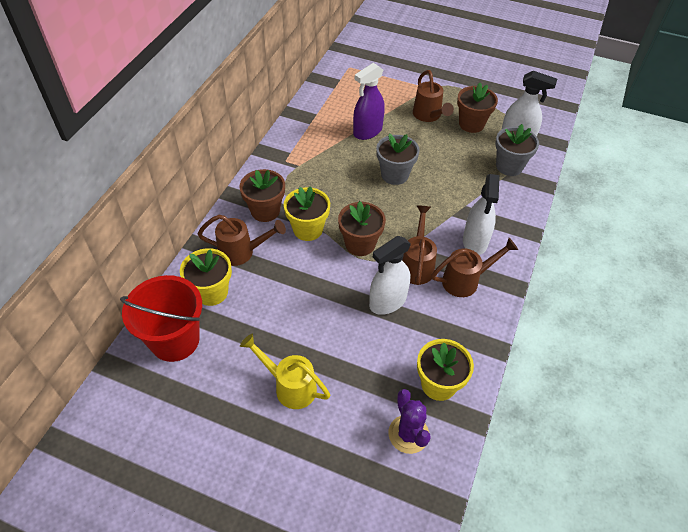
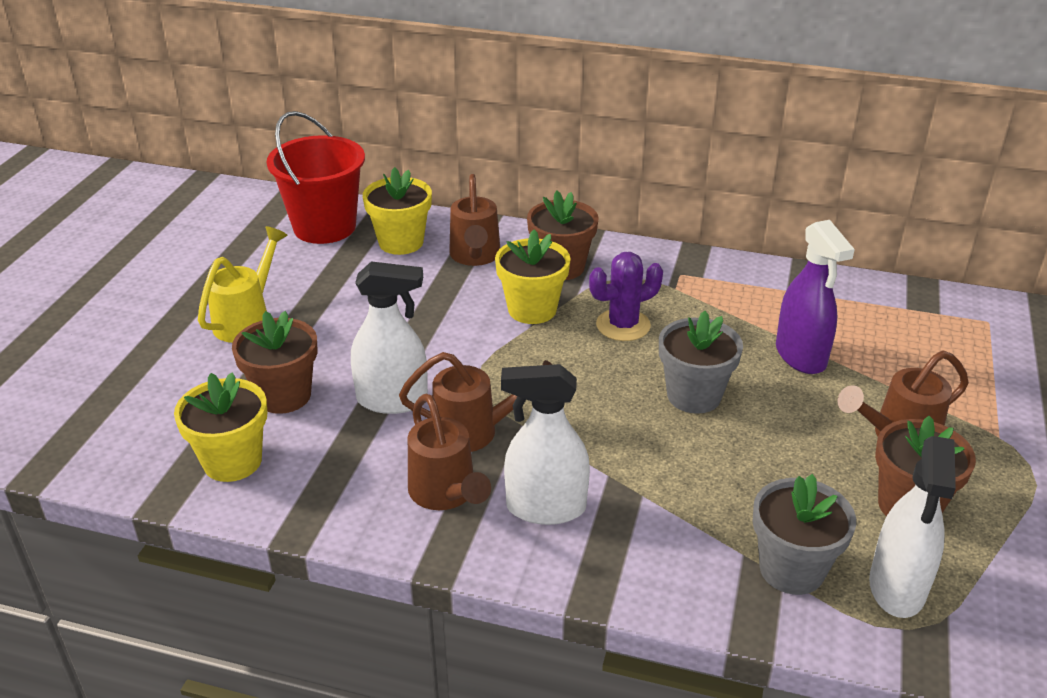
camera: 85 degrees right, 15 degrees down
brown flower pot [338,201,386,256] -> brown flower pot moved to [232,311,317,414]
purple spray bottle [353,63,385,140] -> purple spray bottle turned 150 degrees counterclockwise [776,220,855,374]
white spray bottle [369,236,411,315] -> white spray bottle turned 135 degrees clockwise [351,261,428,414]
purple cactus [388,389,431,454] -> purple cactus moved to [589,252,663,341]

